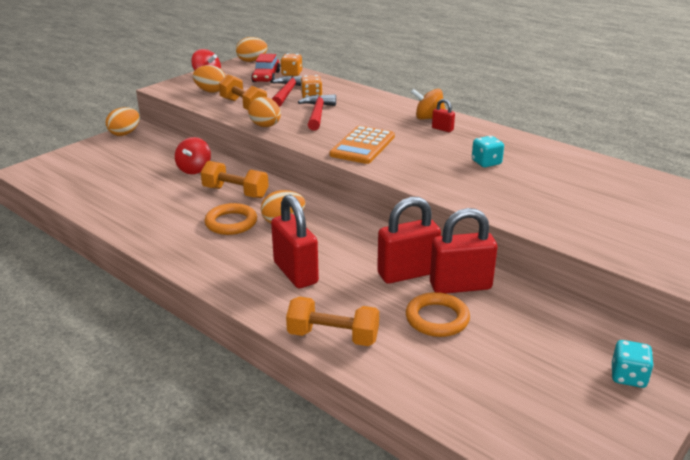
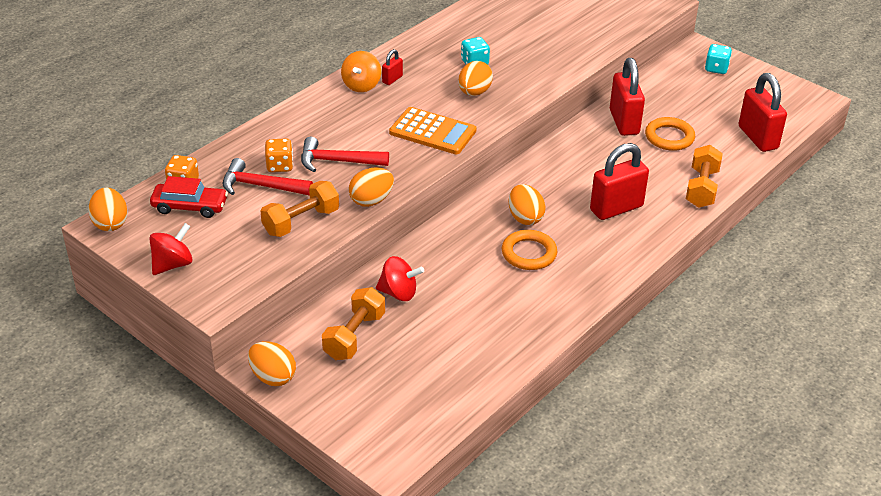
camera: 90 degrees left, 10 degrees up
orange egg [193,65,226,93] -> orange egg moved to [458,61,493,96]
orange dumbbell [201,161,269,198] -> orange dumbbell moved to [322,287,385,360]
red padlock [377,197,441,284] -> red padlock moved to [739,73,787,152]

